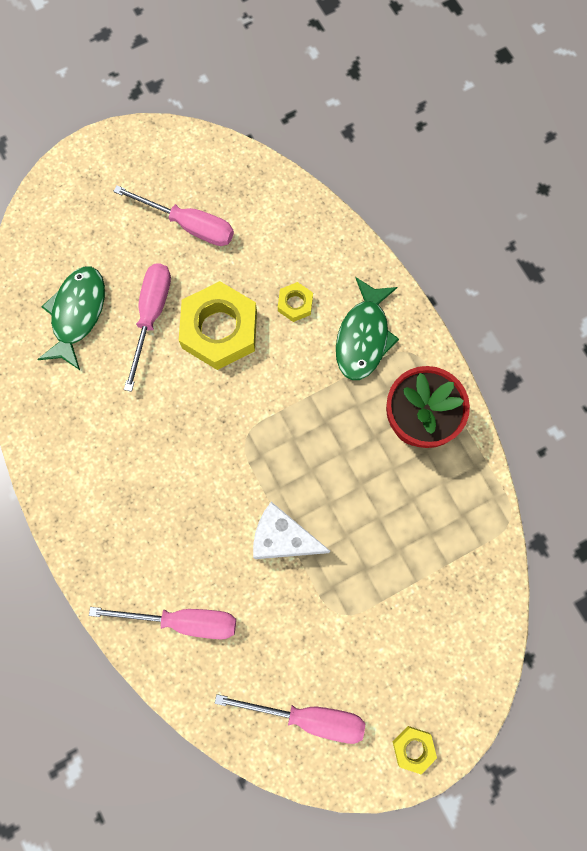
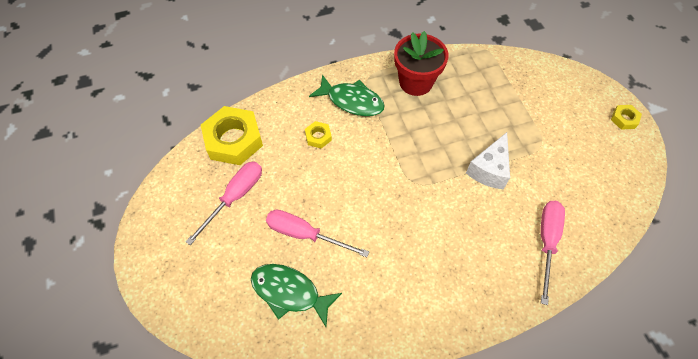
camera: 80 degrees left, 15 degrees down
yellow nut [179,281,257,370] -> yellow nut moved to [201,106,263,165]
pink screwdriver [215,694,365,744] -> none

